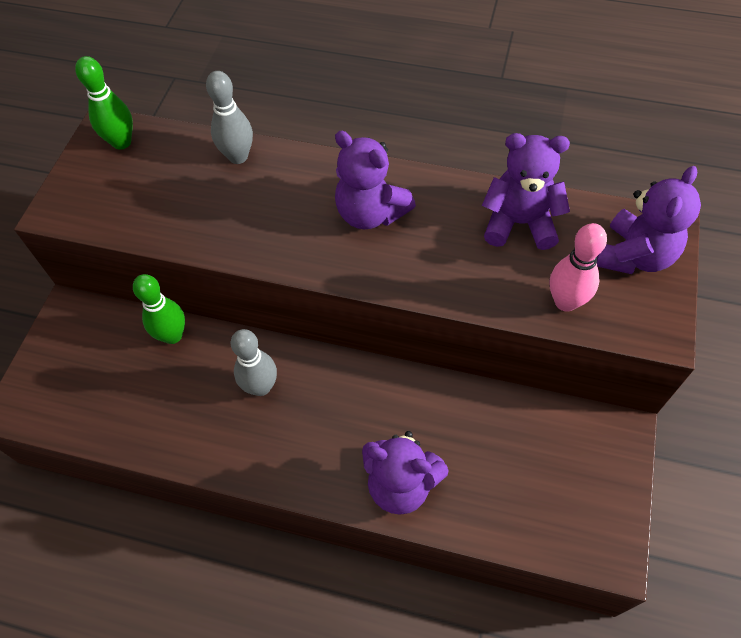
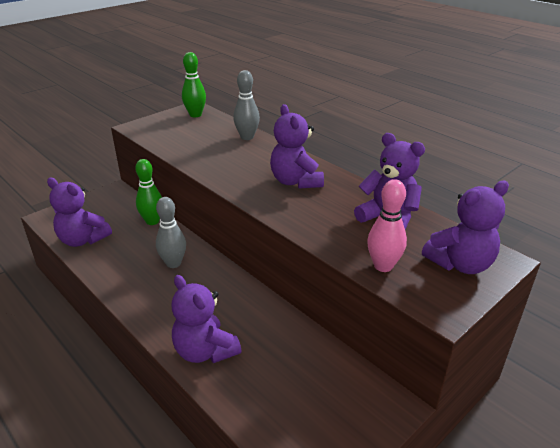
camera: 30 degrees right, 25 degrees down
none -> purple teddy bear [47,178,112,247]

